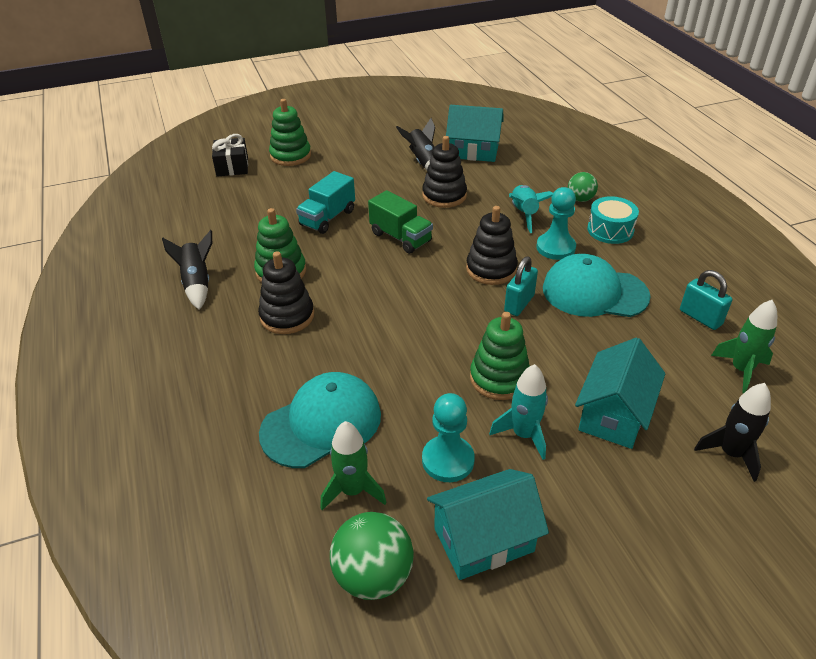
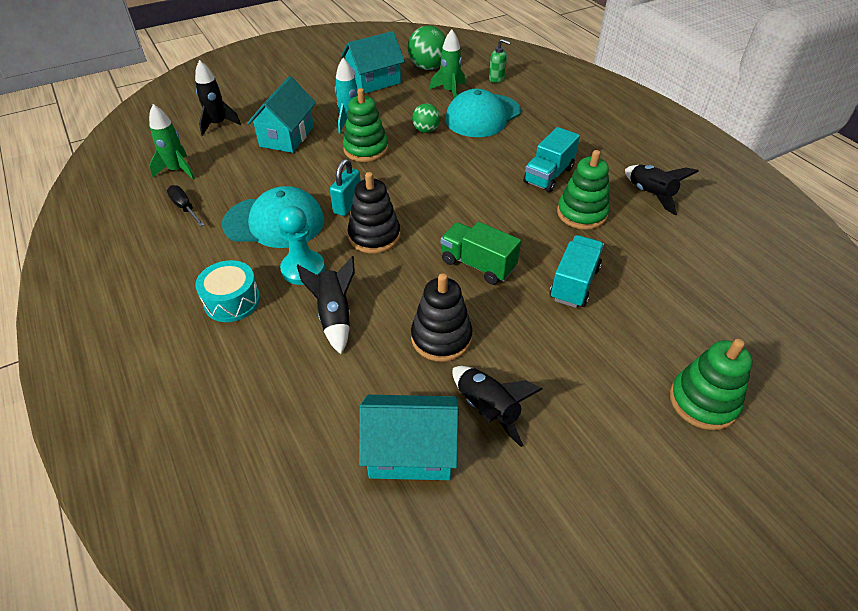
camera: 170 degrees right, 5 degrees up
black gift [212,134,248,177] -> none
black stacking toy [258,251,314,334] -> turquoise truck [523,127,580,192]
turquoise pawn [422,393,475,482] -> none
turquoise rocket [509,185,553,233] -> black rocket [297,256,355,354]
green ball [568,172,598,202] -> green ball moved to [412,103,440,133]
turquoise padlock [680,270,732,330] -> black screwdriver [167,185,205,227]
none -> green soap dispenser [489,39,511,83]

